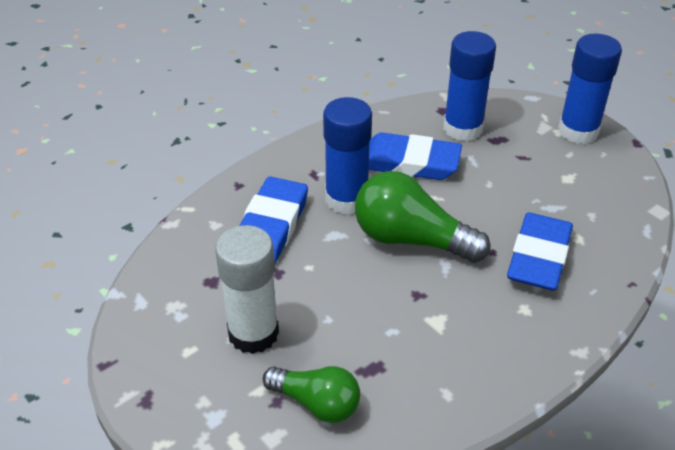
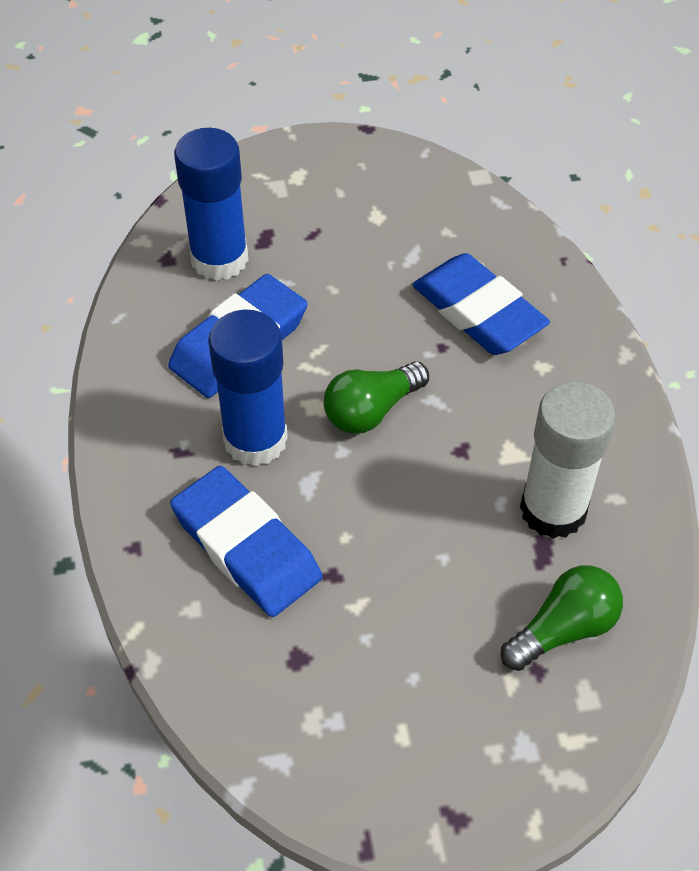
camera: 60 degrees left, 10 degrees up
white glue stick [215,225,279,354] -> white glue stick moved to [520,381,616,539]
green light bulb [355,171,491,263] -> green light bulb [324,361,429,434], size x0.64
blue glue stick [558,34,622,144] -> none

